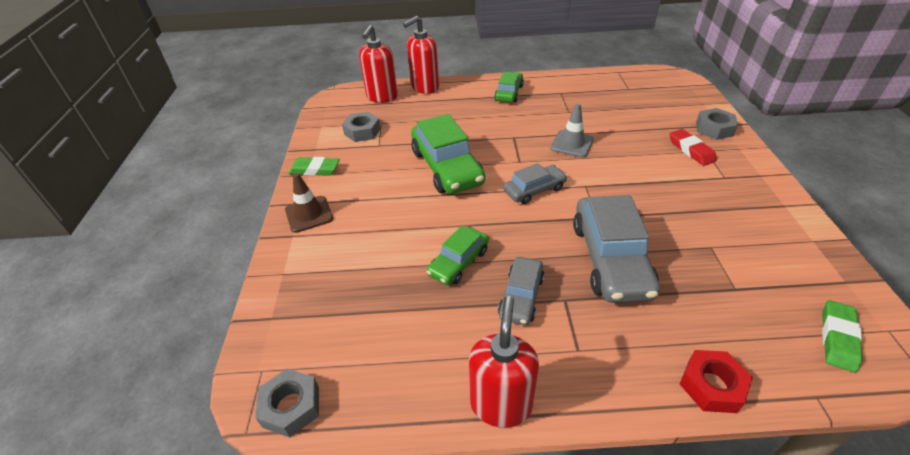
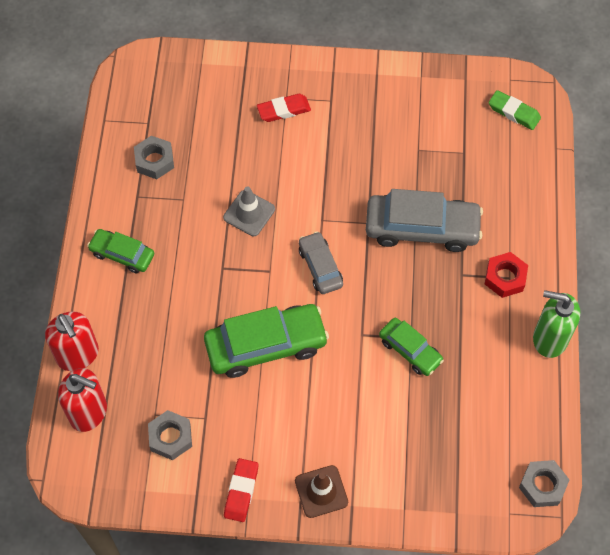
camera: 85 degrees left, 20 degrees up
green eraser [289,157,340,176] -> red eraser [224,458,258,522]
red soap dispenser [469,296,539,428] -> green soap dispenser [533,290,580,358]
grey car [498,257,544,325] -> none
red nut [680,350,753,413] -> red nut moved to [485,252,528,298]
grey nut [696,108,738,140] -> grey nut moved to [134,136,174,179]

